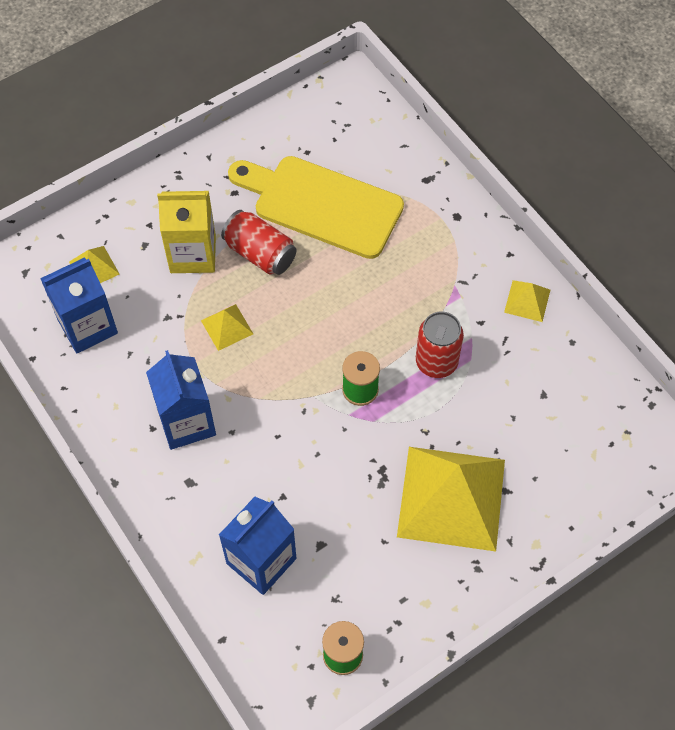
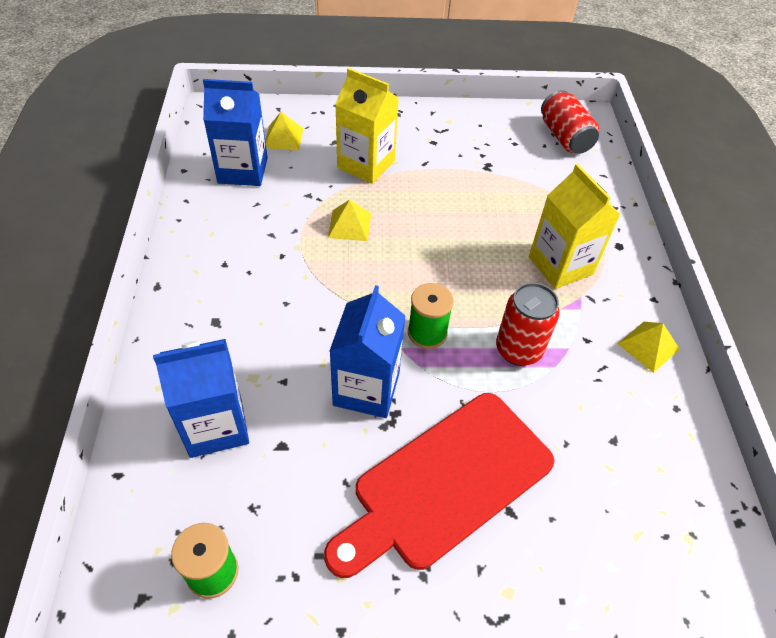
camera: 30 degrees right, 10 degrees down
blue carton [146,350,216,450] -> blue carton moved to [330,285,405,418]
red can [221,210,297,275] -> red can moved to [541,90,599,154]
yellow cutting board [228,156,404,259] -> none
yellow pyramid [397,447,505,552] -> red cutting board [324,393,554,578]
none -> yellow carton [529,164,621,289]

